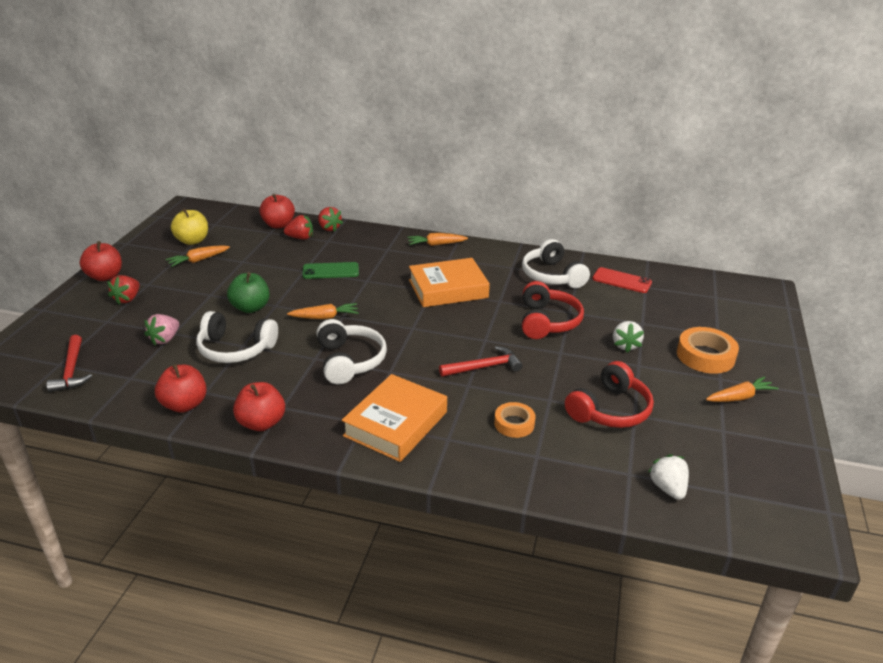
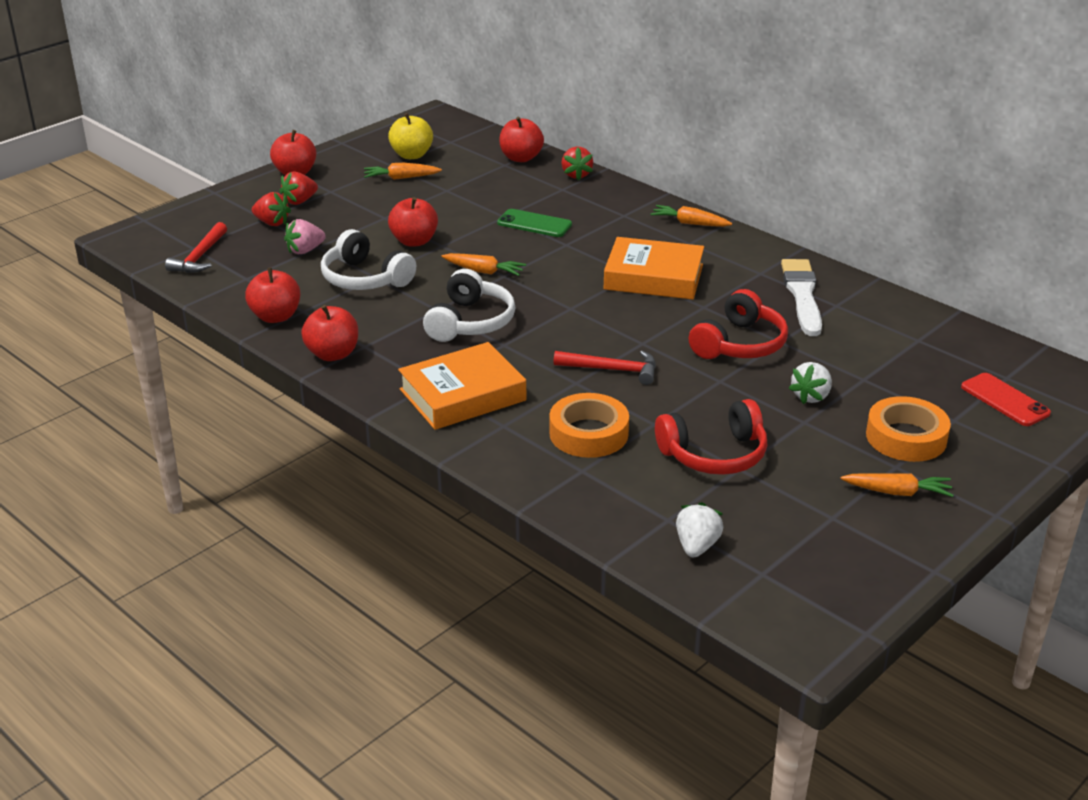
camera: 30 degrees right, 0 degrees up
green apple [227,272,270,313] -> red apple [388,197,438,247]
red strawberry [284,215,313,239] -> red strawberry moved to [252,192,291,226]
orange tape [494,402,536,438] -> orange tape [549,393,629,458], size x1.59
white headphones [522,239,590,289] -> white brush [781,259,822,336]
red phone [592,267,652,293] -> red phone moved to [961,373,1051,426]

